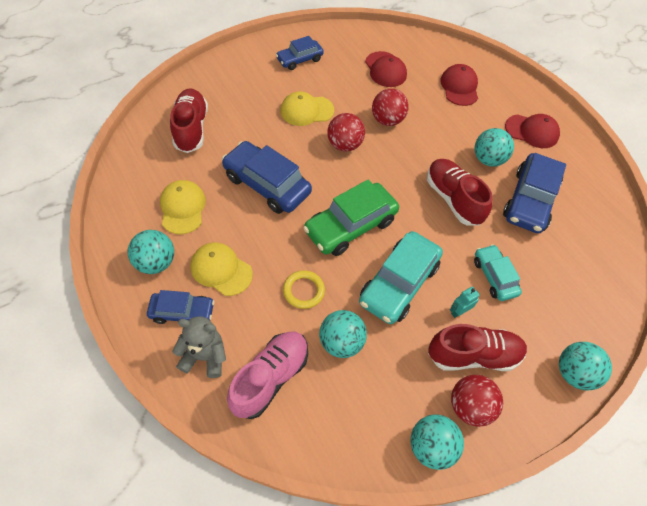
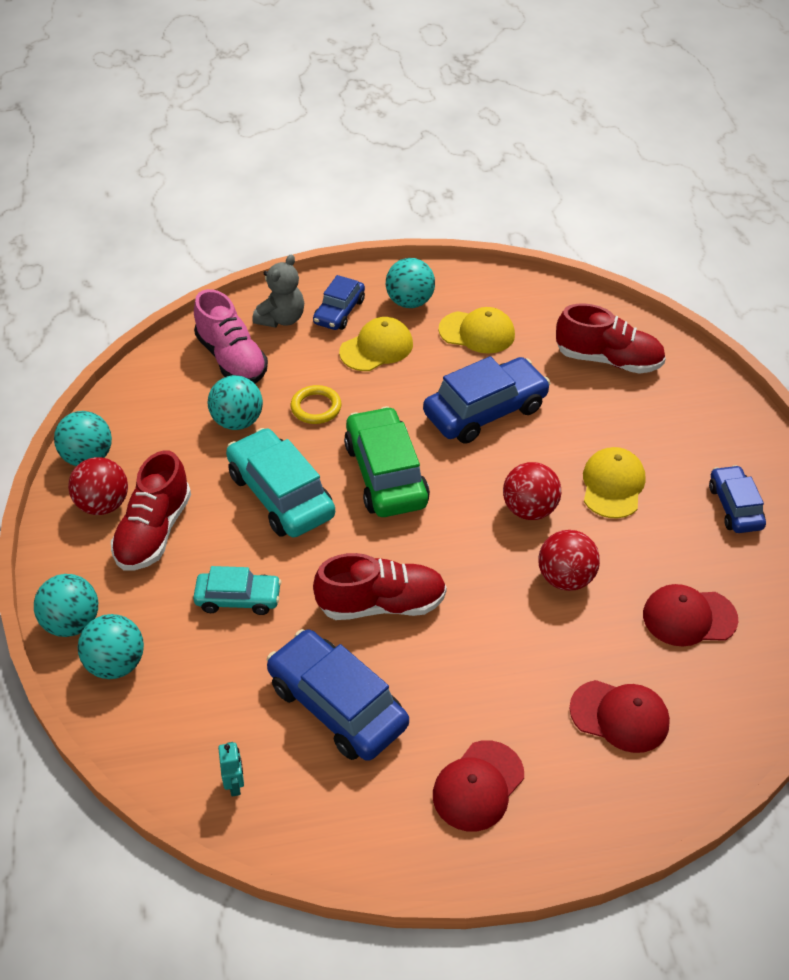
camera: 115 degrees right, 10 degrees down
turquoise robot [450,287,480,318] -> turquoise robot moved to [218,742,244,796]
turquoise ball [474,128,514,167] -> turquoise ball moved to [78,614,144,679]

